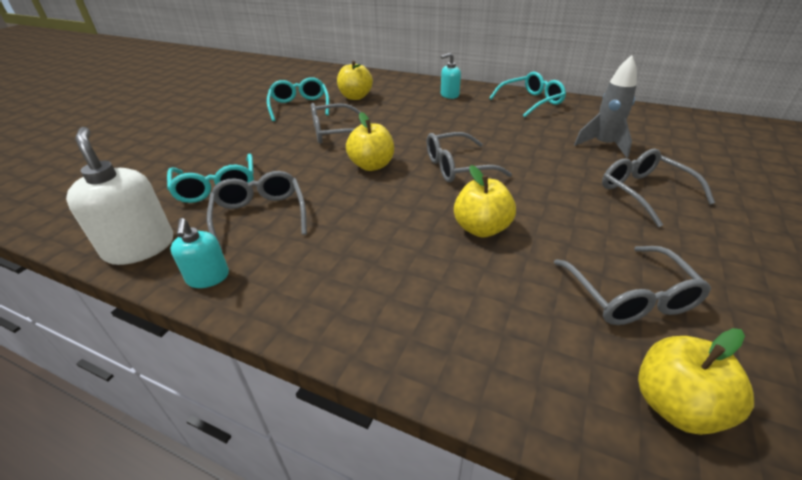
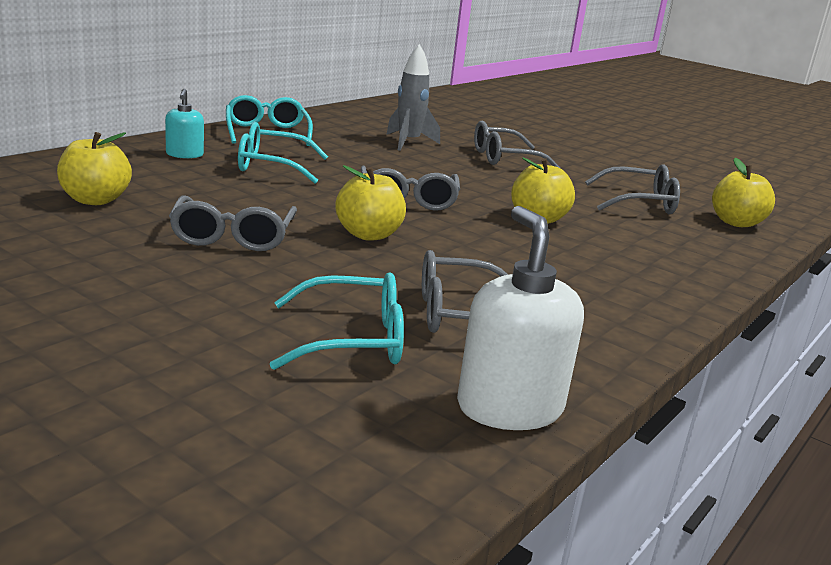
camera: 80 degrees left, 15 degrees down
white soap dispenser [66,127,173,265] -> white soap dispenser turned 90 degrees clockwise [457,206,584,430]
turquoise soap dispenser [171,218,229,288] -> none
turquoise glasses [267,77,329,121] -> turquoise glasses moved to [238,122,328,184]

